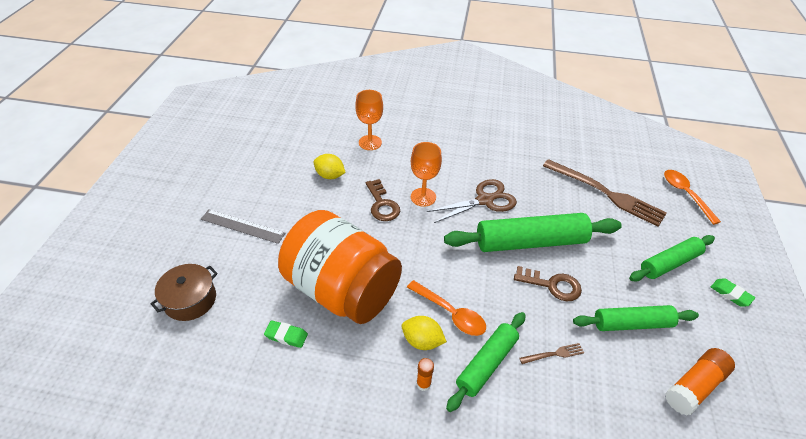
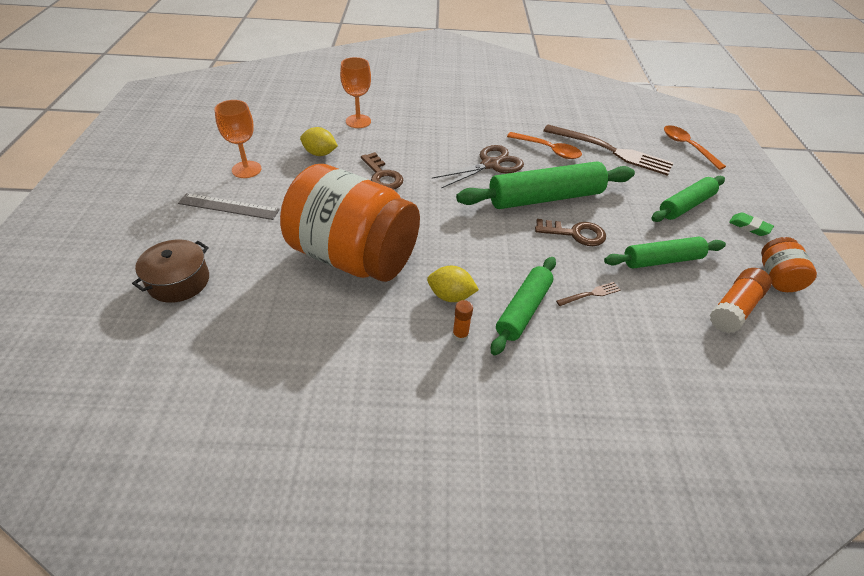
camera: 10 degrees left, 0 degrees up
green eraser [264,320,308,348] -> none
orange spoon [407,280,486,336] -> orange spoon moved to [507,132,582,159]
orange goblet [411,142,442,207] -> orange goblet moved to [214,100,261,178]
none -> orange jar [761,237,817,292]

